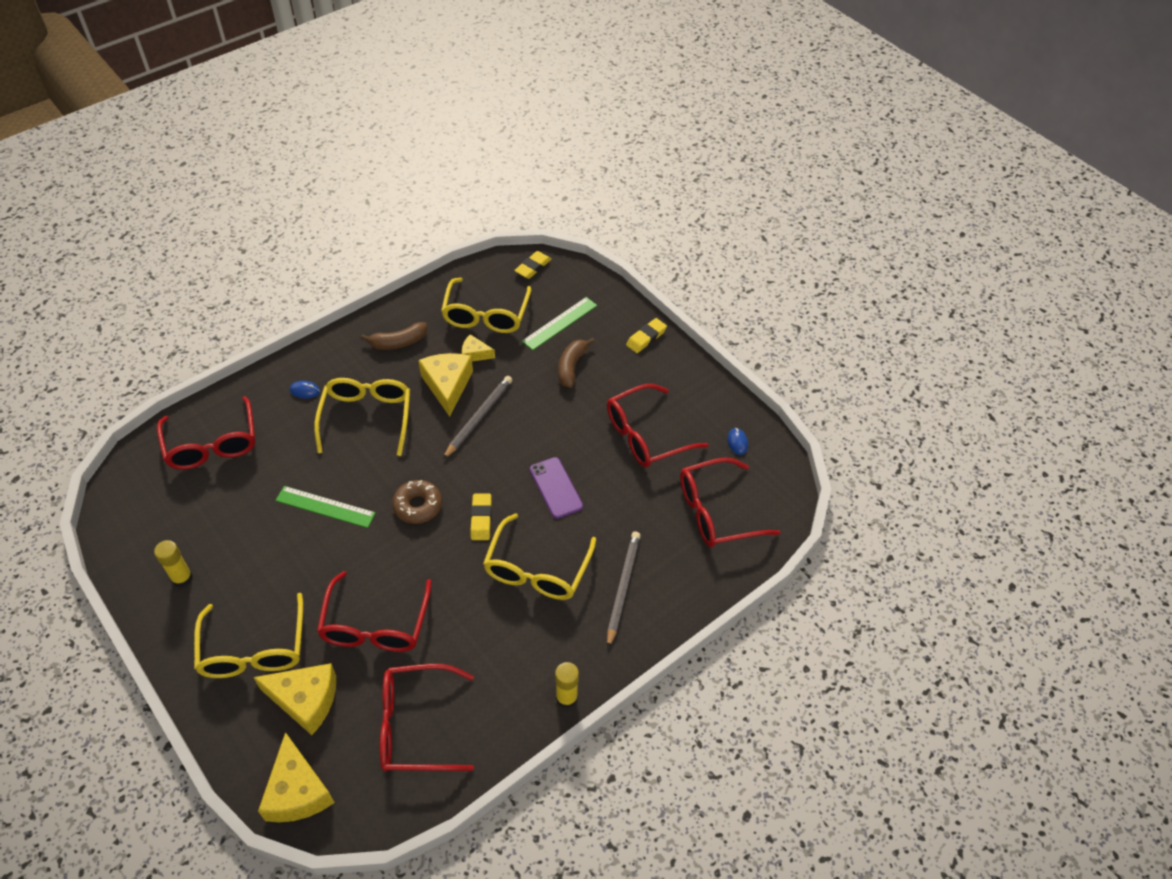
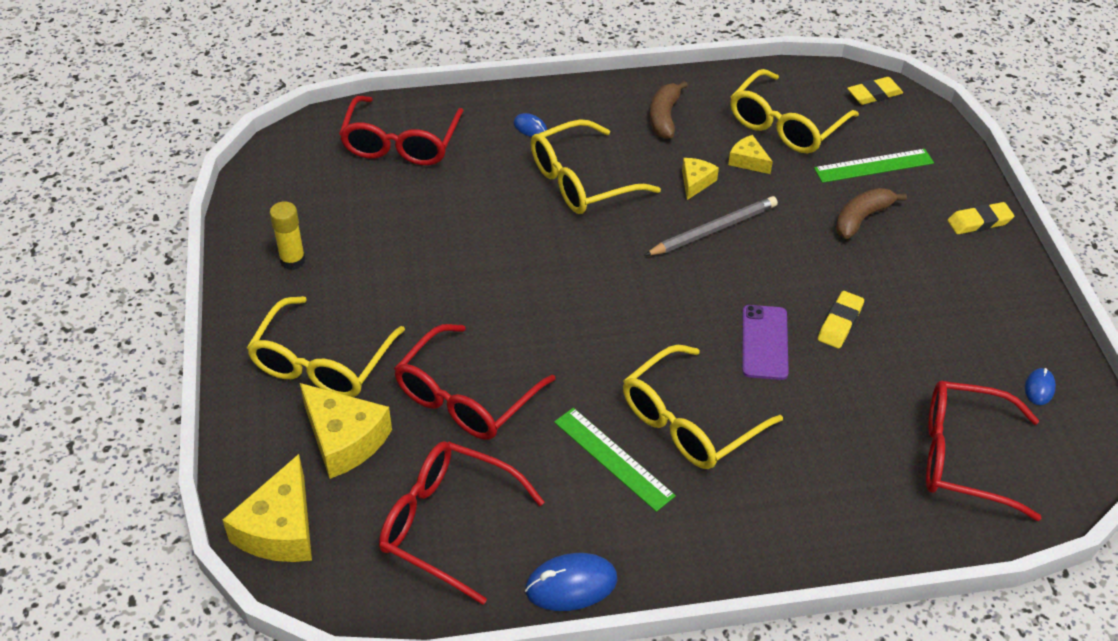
camera: 30 degrees right, 5 degrees down
green ruler [275,486,376,528] -> green ruler moved to [554,408,676,512]
yellow glasses [314,378,410,456] -> yellow glasses turned 150 degrees counterclockwise [531,119,661,214]
brown banana [361,322,427,350] -> brown banana turned 90 degrees clockwise [650,81,688,139]
brown donut [392,480,442,524] -> none
yellow cheese [418,353,473,417] -> yellow cheese [682,158,719,200], size x0.54
yellow eraser [470,493,492,540] -> yellow eraser moved to [818,291,864,348]
yellow glue stick [555,662,579,709] -> none
red glasses [607,384,708,468] -> none
grey pencil [607,531,641,648] -> none
none -> blue mouse [525,553,617,611]

